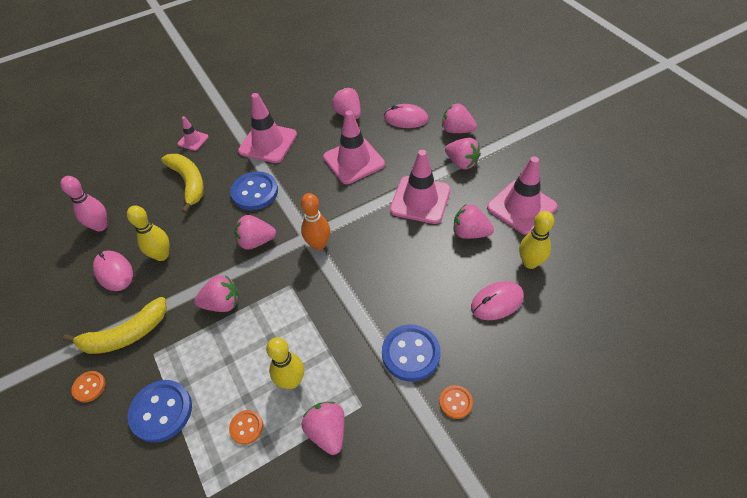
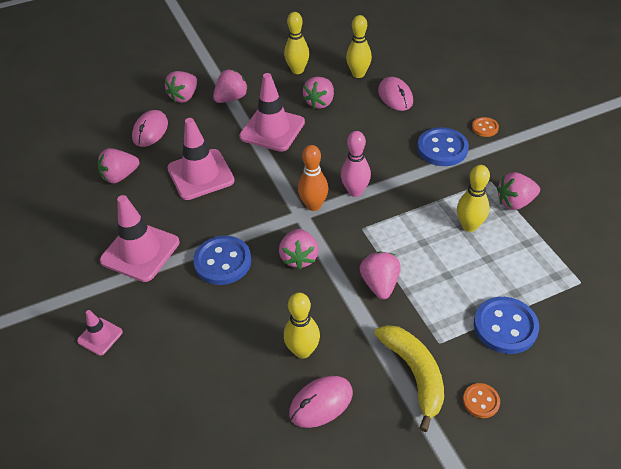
camera: 85 degrees left, 5 degrees down
pink bowling pin [61,176,107,232] -> pink bowling pin moved to [341,131,371,197]
yellow banana [161,154,204,213] -> none
orange button [229,410,263,445] -> none
pink traffic cone [487,156,557,235] -> yellow bowling pin [284,12,309,74]

